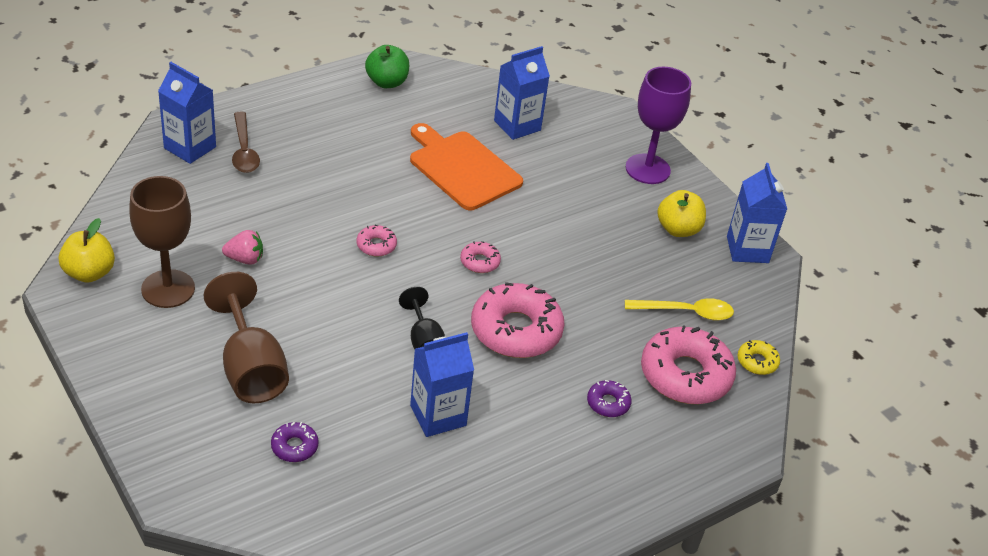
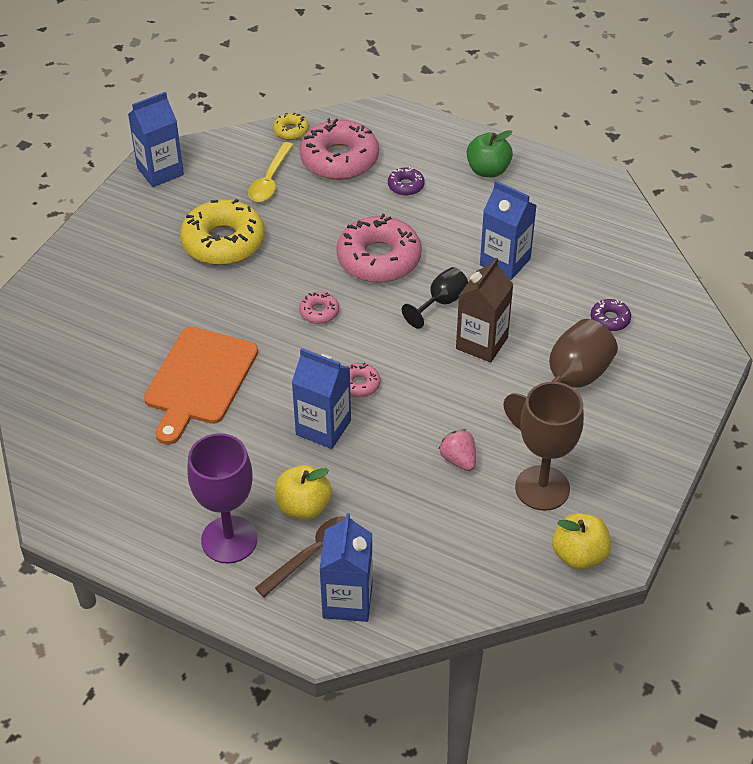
camera: 115 degrees left, 5 degrees up
green apple [365,45,409,88] -> green apple moved to [467,130,513,178]
blue carton [494,46,550,140] -> blue carton moved to [292,348,351,449]
yellow spoon [625,298,734,320] -> yellow spoon turned 135 degrees counterclockwise [248,142,293,202]
purple goblet [626,67,691,184] -> purple goblet moved to [187,433,258,564]
yellow apple [657,190,706,237] -> yellow apple moved to [276,465,332,520]
none -> yellow donut [180,199,265,265]
none -> brown carton [456,258,514,363]

